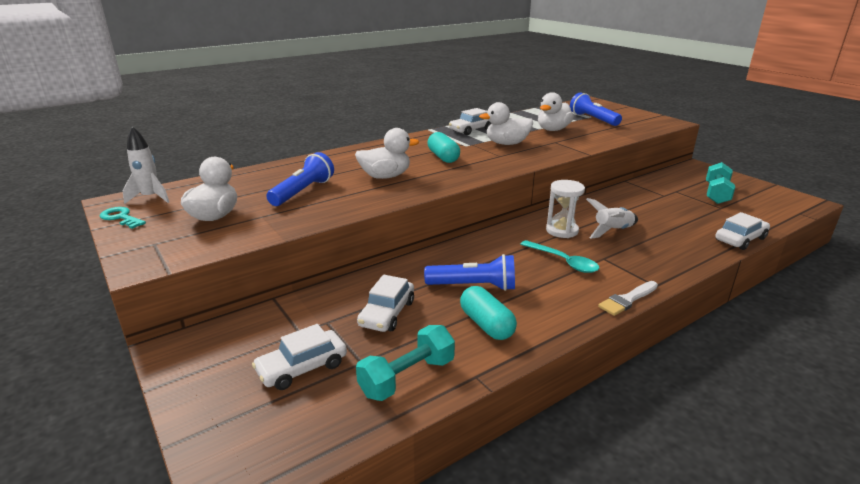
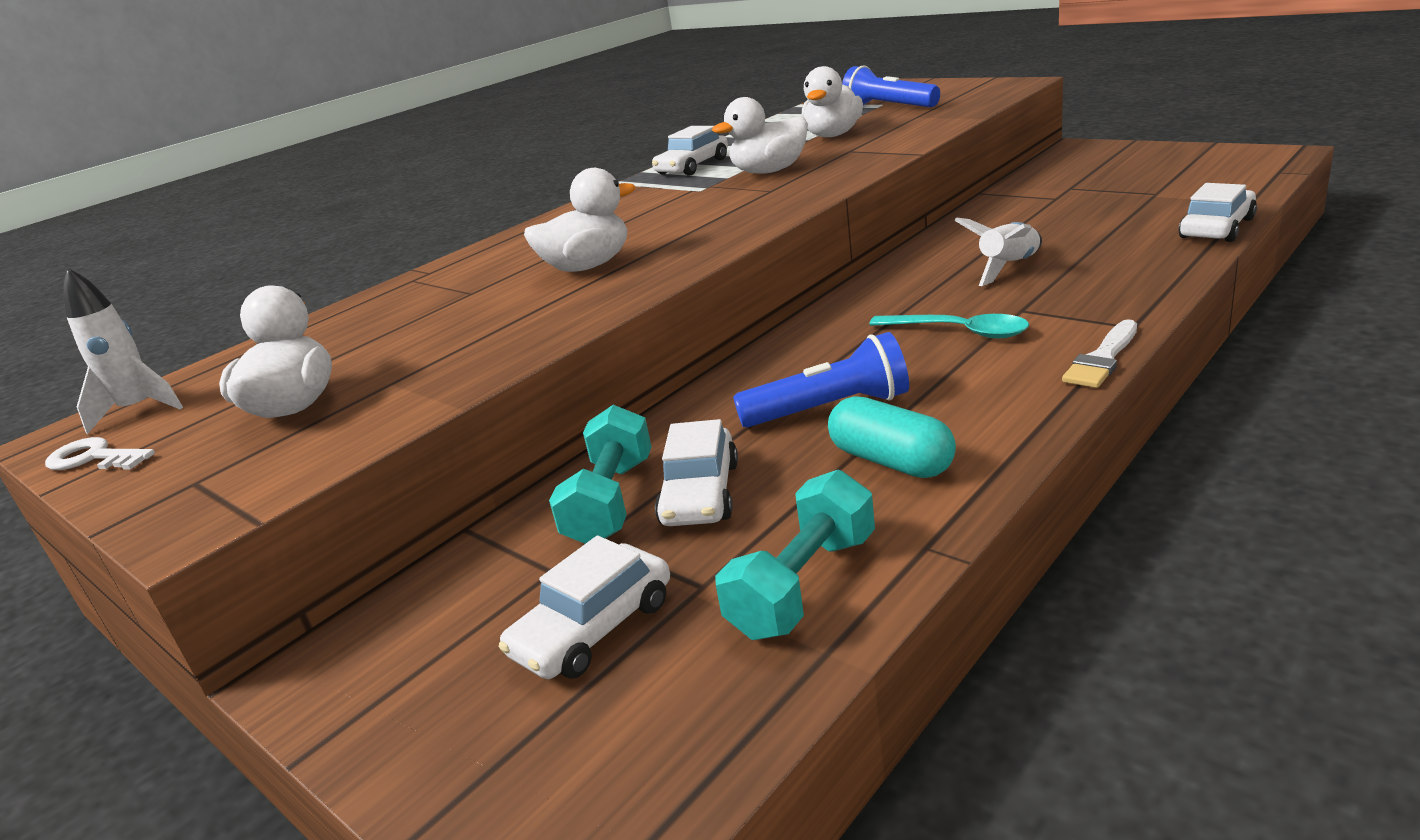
camera: 10 degrees left, 0 degrees up
turquoise key [100,207,146,229] -> white key [45,437,155,470]
blue flashlight [266,152,334,206] -> none
turquoise capsule [428,132,460,163] -> none
white hourglass [546,180,585,238] -> none
turquoise dumbbell [706,162,735,204] -> turquoise dumbbell moved to [549,405,652,544]

